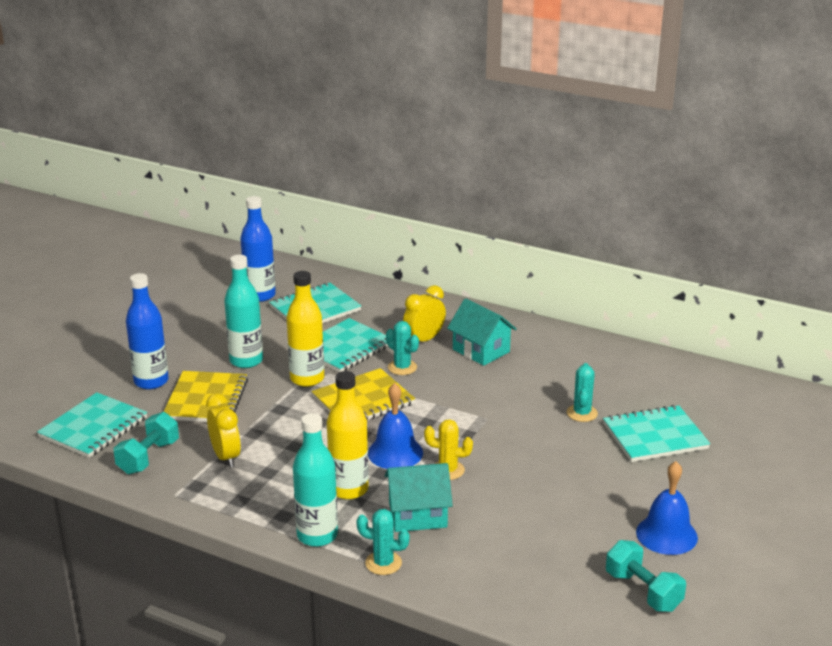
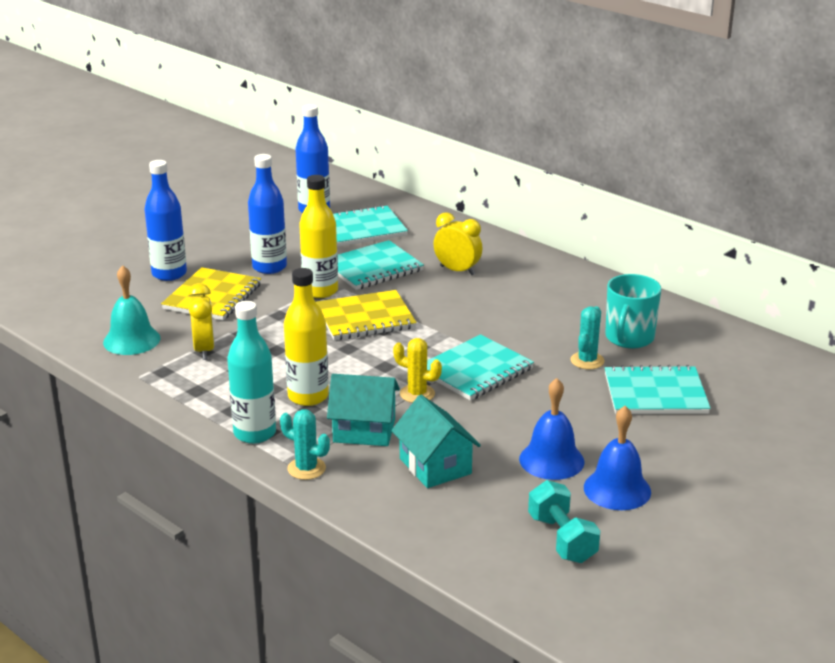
camera: 15 degrees right, 0 degrees up
turquoise notebook [37,392,147,458] -> turquoise notebook moved to [427,334,534,401]
turquoise dumbbell [114,412,179,475] -> turquoise bell [103,265,161,355]
turquoise bottle [224,255,263,368] -> blue bottle [248,154,287,274]
blue bell [368,383,423,469] -> blue bell moved to [519,378,585,480]
turquoise cactus [386,321,419,375] -> none
yellow clock [403,285,446,342] -> yellow clock turned 60 degrees clockwise [434,212,482,275]
turquoise house [447,298,517,366] -> turquoise house moved to [391,395,481,488]
none -> turquoise mug [605,274,661,348]

